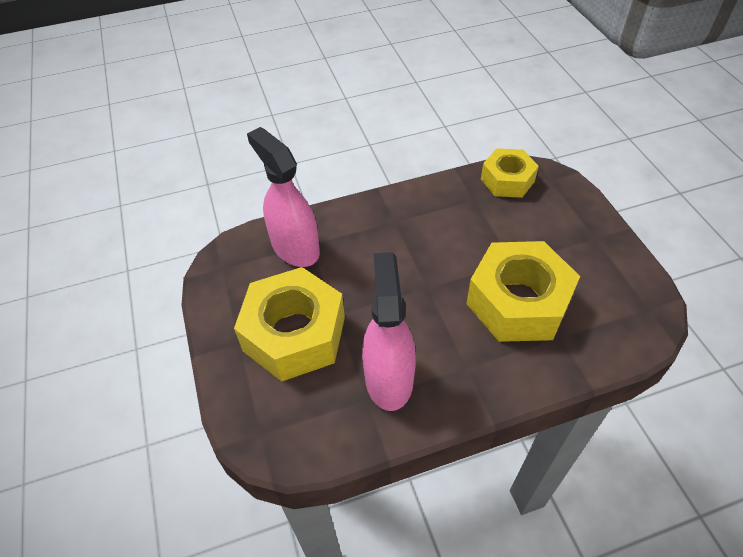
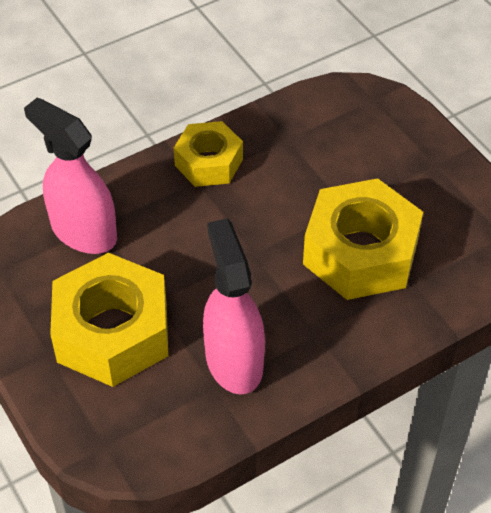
camera: 15 degrees left, 0 degrees up
yellow nut [481,148,539,198] -> yellow nut moved to [174,121,243,187]

